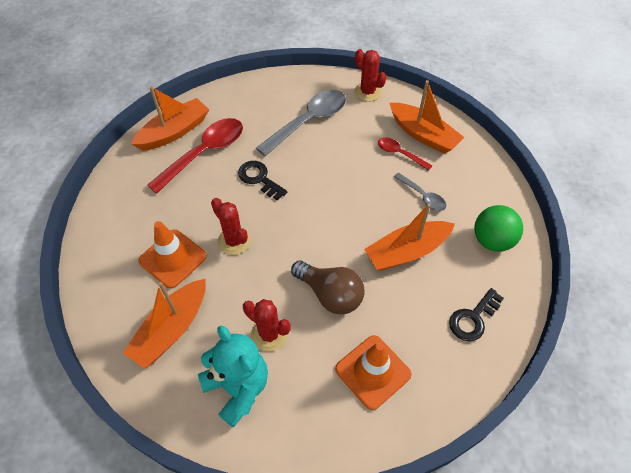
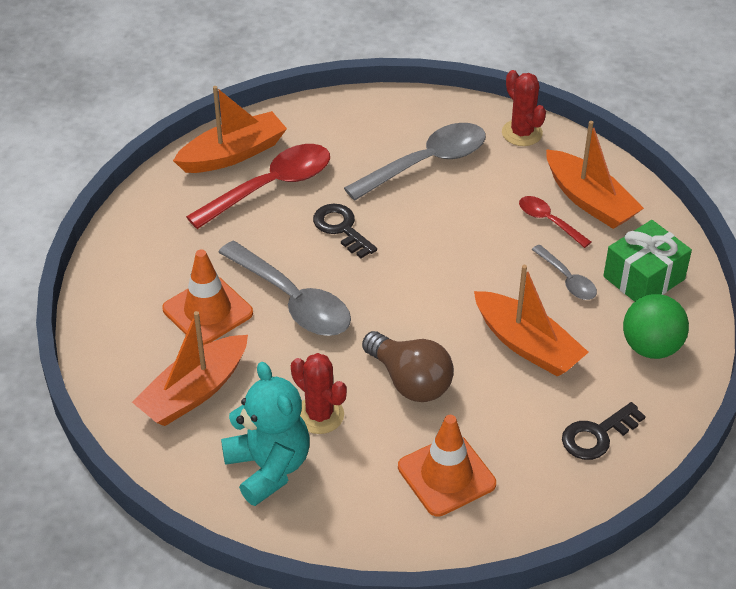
camera: 10 degrees right, 10 degrees down
red cactus [211,198,251,255] -> grey spoon [218,241,351,336]
orange boat [364,203,455,271] -> orange boat turned 120 degrees counterclockwise [474,265,589,377]
none -> green gift [603,220,692,302]

